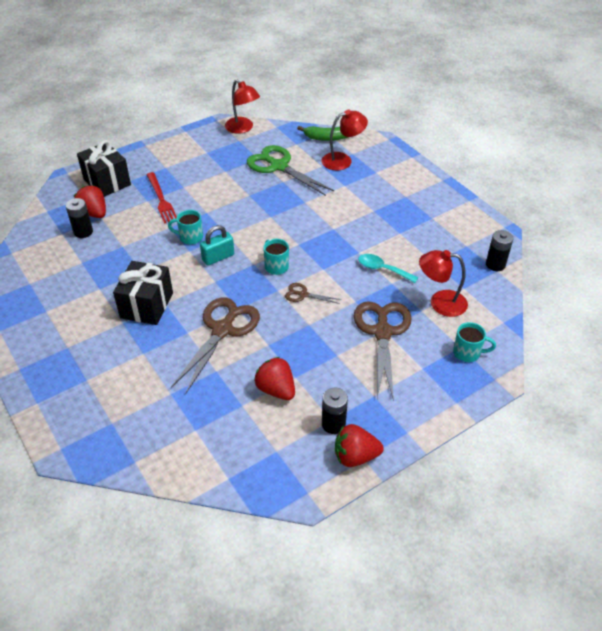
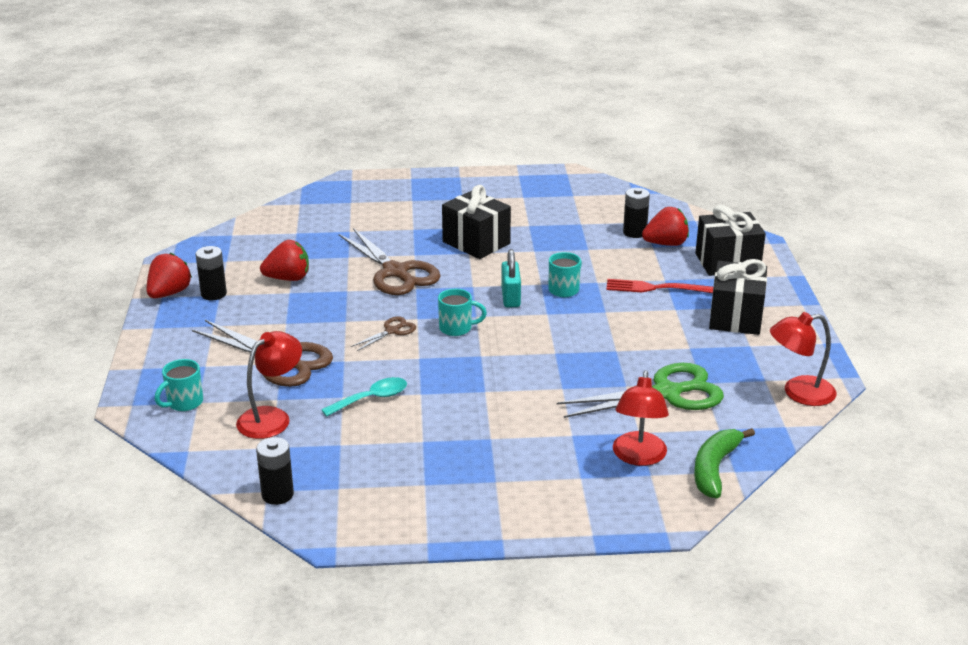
camera: 120 degrees right, 15 degrees down
none -> black gift [709,259,767,335]

